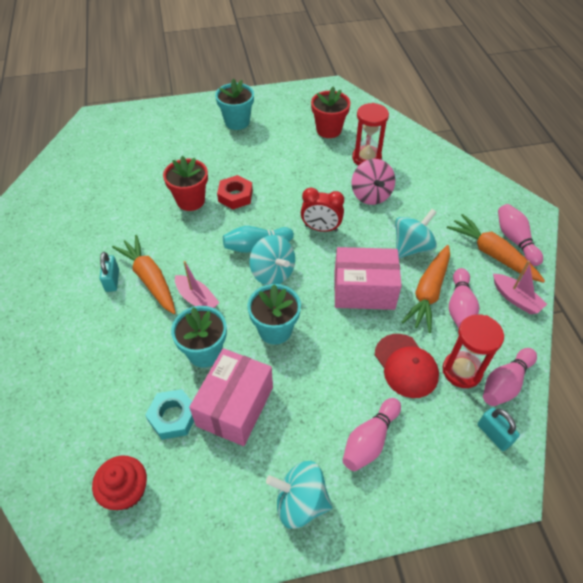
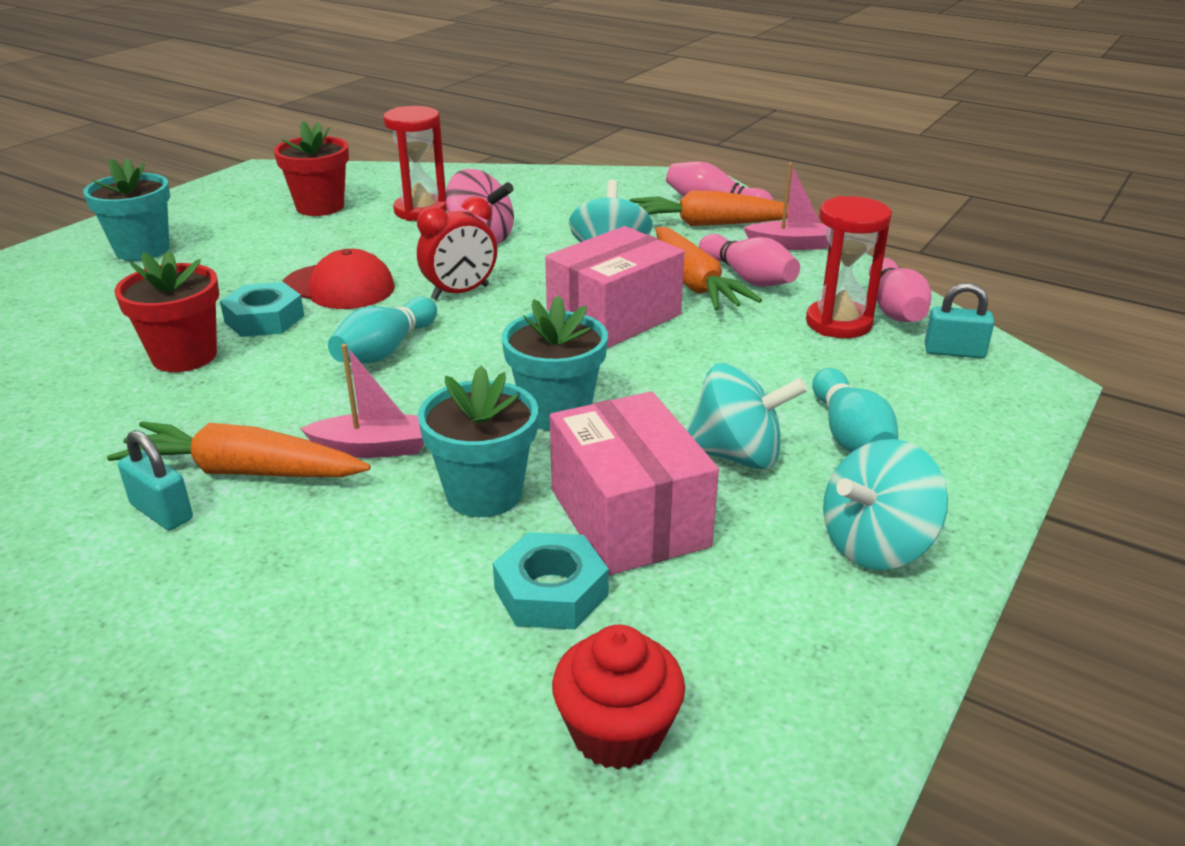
camera: 45 degrees left, 20 degrees down
red nut [217,175,253,209] -> turquoise nut [220,282,304,337]
turquoise spinning top [249,235,295,285] -> turquoise spinning top moved to [687,363,807,470]
pink bowling pin [342,398,401,471] -> turquoise bowling pin [812,368,898,453]
red cap [375,334,439,398] -> red cap moved to [282,249,395,309]

